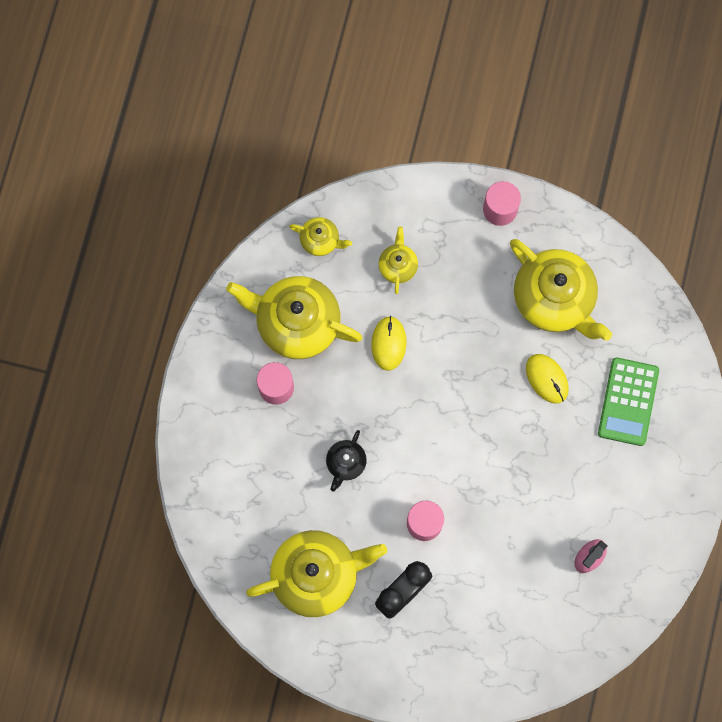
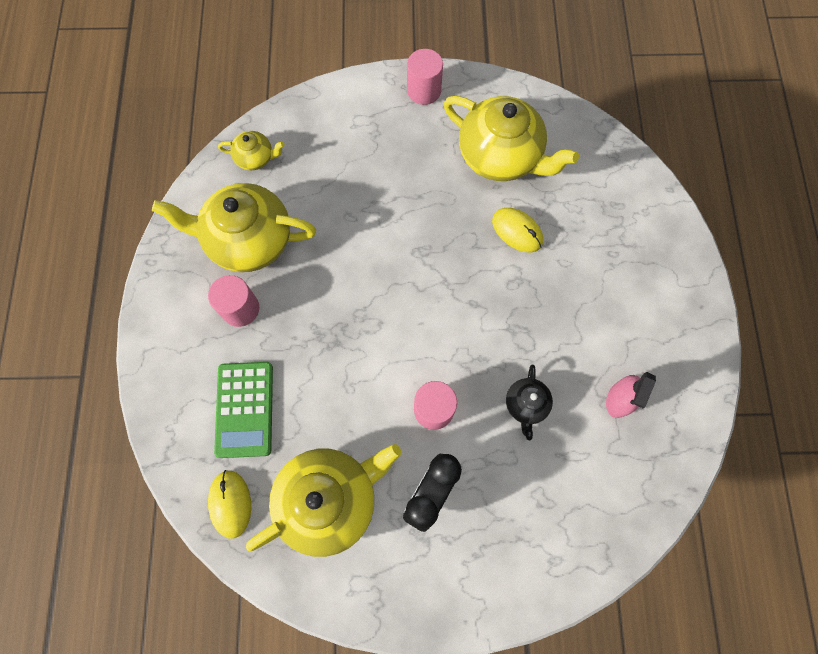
camera: 15 degrees left, 5 degrees down
black teapot [326,430,367,492] -> black teapot moved to [506,365,553,440]
yellow mouse [371,316,407,371] -> yellow mouse moved to [208,470,251,538]
yellow teapot [379,227,418,294] -> none
green calculator [598,357,659,446] -> green calculator moved to [214,362,273,458]

